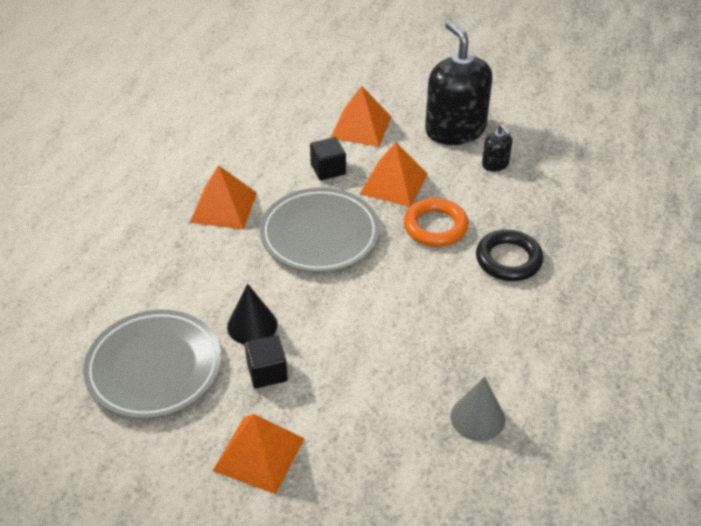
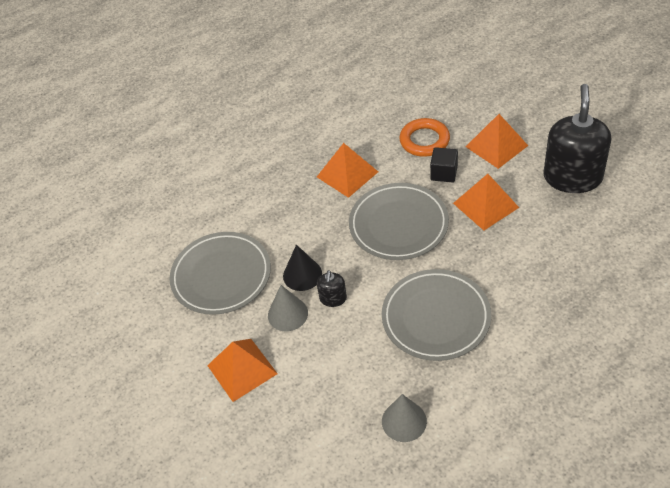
camera: 40 degrees right, 5 degrees up
black cube [245,335,288,388] -> grey cone [268,285,308,332]
orange ring [404,198,469,247] -> orange ring moved to [399,118,450,157]
black ring [476,230,543,281] -> none
black soap dispenser [482,124,512,172] -> black soap dispenser moved to [317,270,347,307]
none -> grey plate [382,269,491,361]

